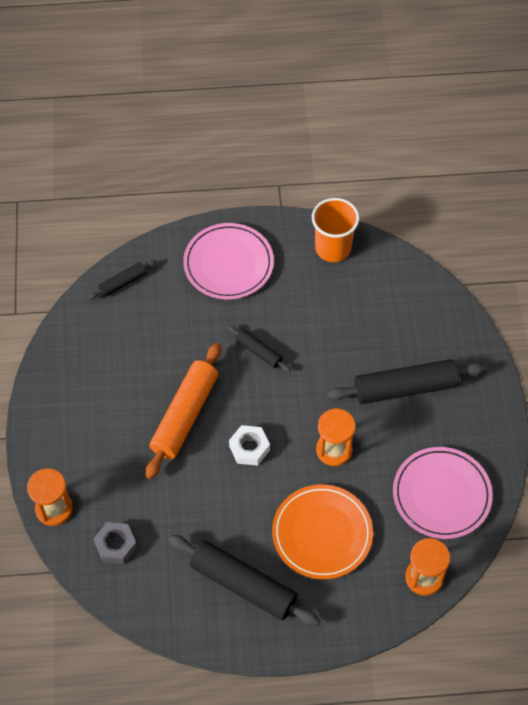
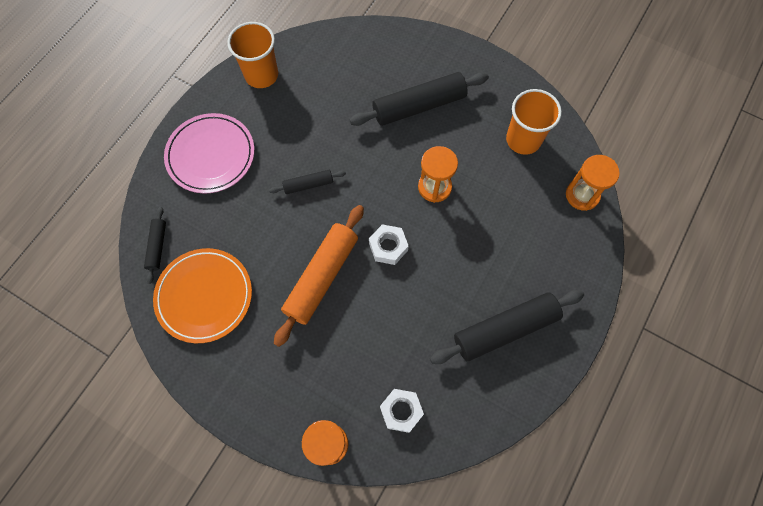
camera: 55 degrees left, 10 degrees up
grey nut [94,522,137,564] -> white nut [380,389,424,433]
orange rolling pin [145,343,221,479] -> orange rolling pin turned 60 degrees clockwise [274,205,364,347]
orange plate [272,485,373,579] -> orange plate moved to [153,248,252,343]
black rolling pin [327,359,485,404] -> black rolling pin turned 45 degrees clockwise [350,72,489,126]
pink plate [393,447,493,539] -> orange cup [506,89,562,155]

